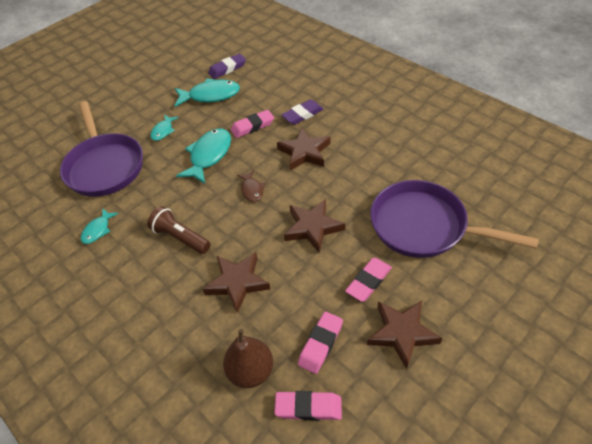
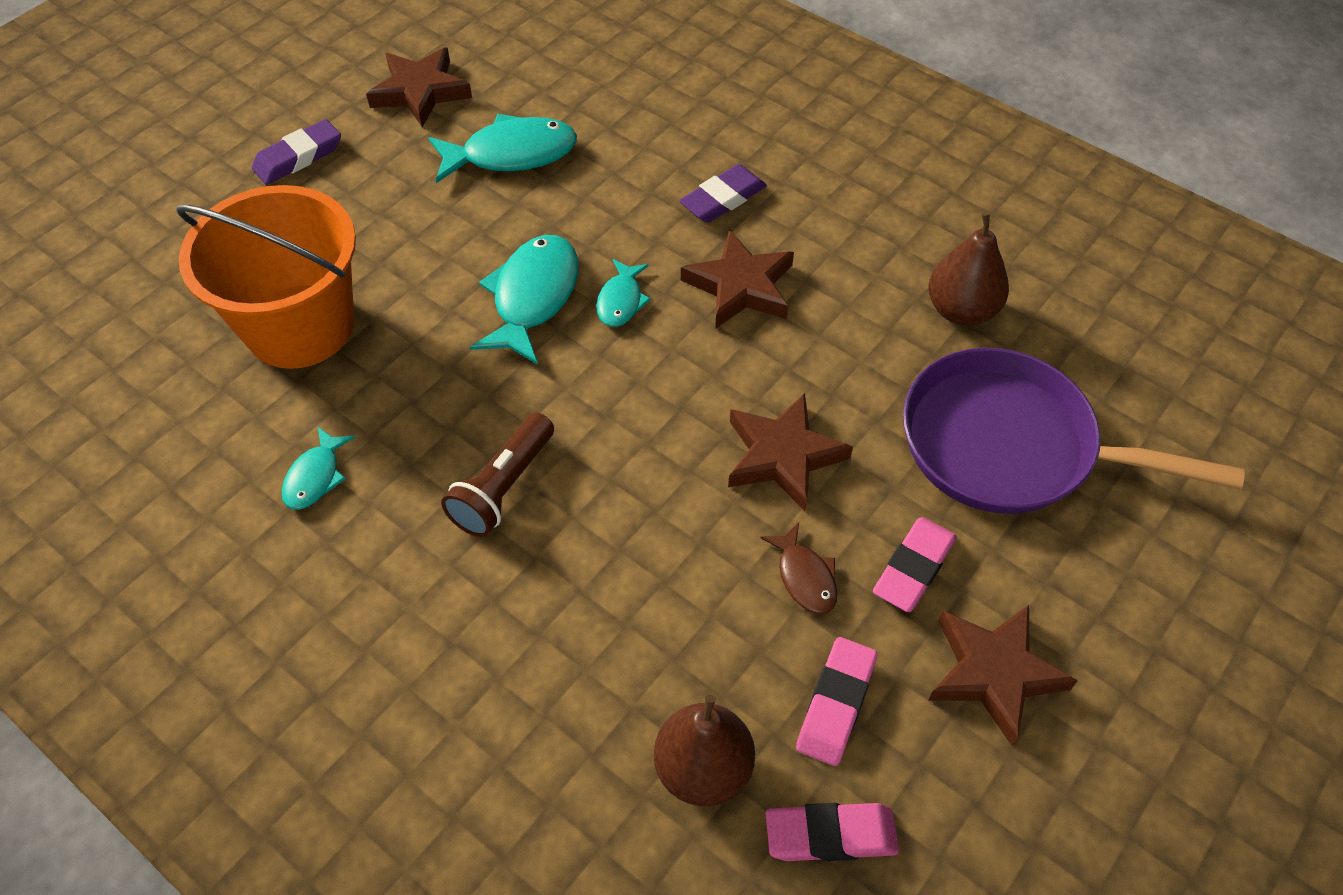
camera: 10 degrees left, 5 degrees up
purple pan [60,101,143,197] -> orange bucket [176,185,356,369]
brown flashlight [147,206,210,254] -> brown flashlight turned 90 degrees counterclockwise [441,413,554,537]
turquoise fish [150,115,179,141] -> turquoise fish moved to [596,259,651,327]
brown star [203,253,270,313] -> brown star moved to [366,47,472,127]
purple eraser [208,54,246,79] -> purple eraser moved to [252,119,341,185]
pink eraser [231,110,274,138] -> none
brown fish [237,170,265,202] -> brown fish moved to [761,523,838,614]
none -> brown pear [928,212,1009,326]

